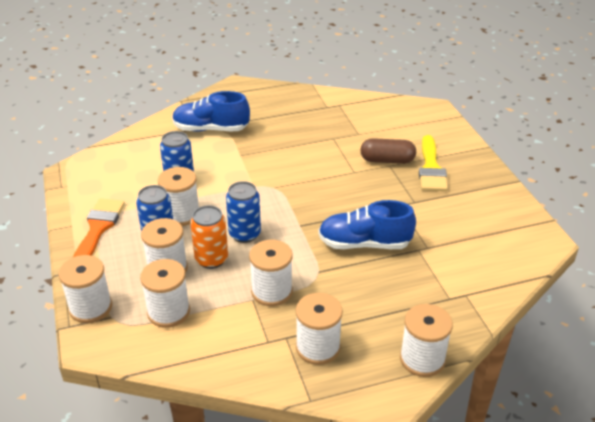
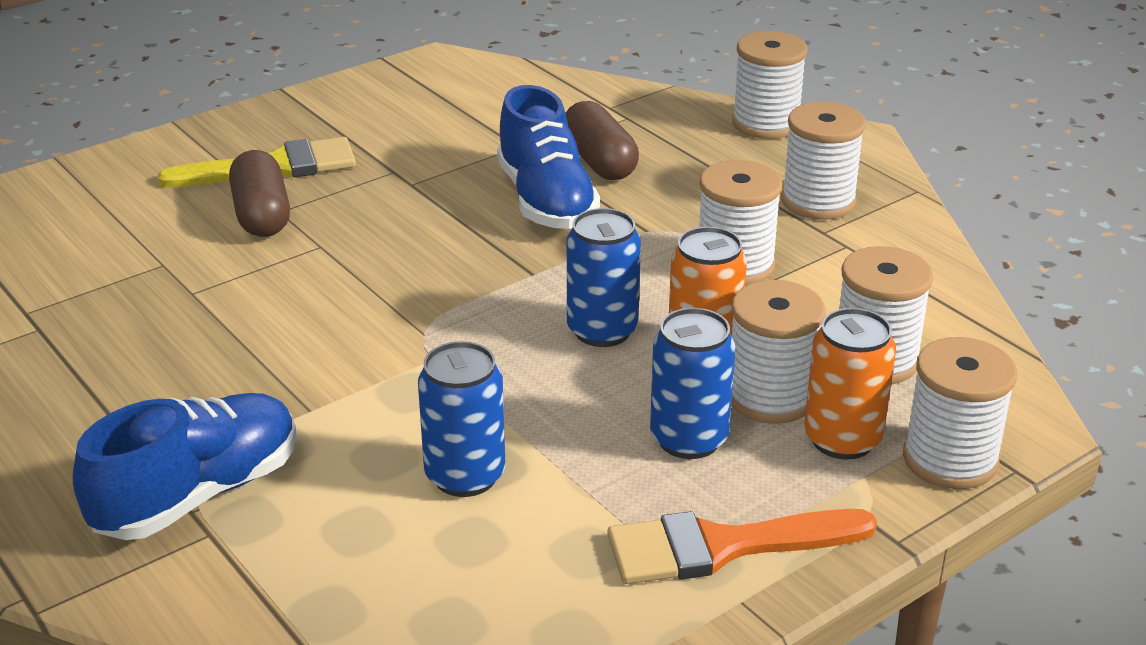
camera: 110 degrees left, 5 degrees down
white spool [158,167,199,226] -> none
blue shoe [172,91,250,132] -> blue shoe turned 120 degrees counterclockwise [73,393,297,540]
none -> brown capsule [565,101,639,180]
none -> orange can [804,308,896,460]

